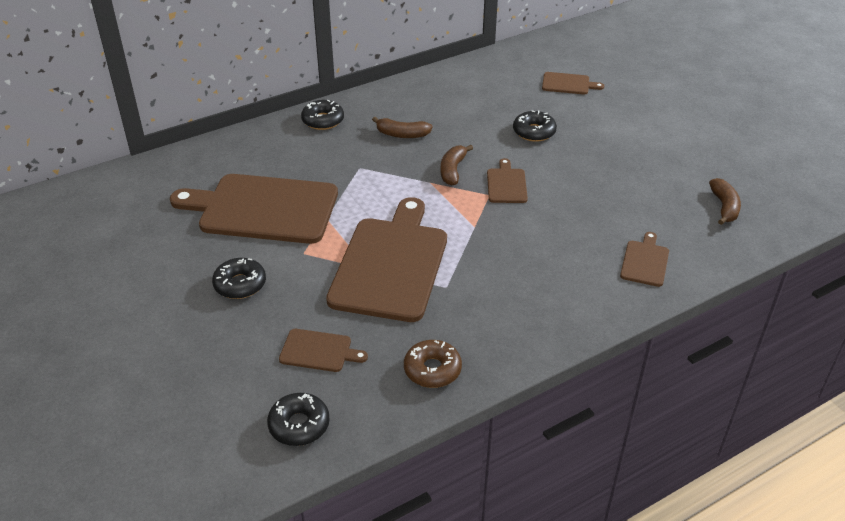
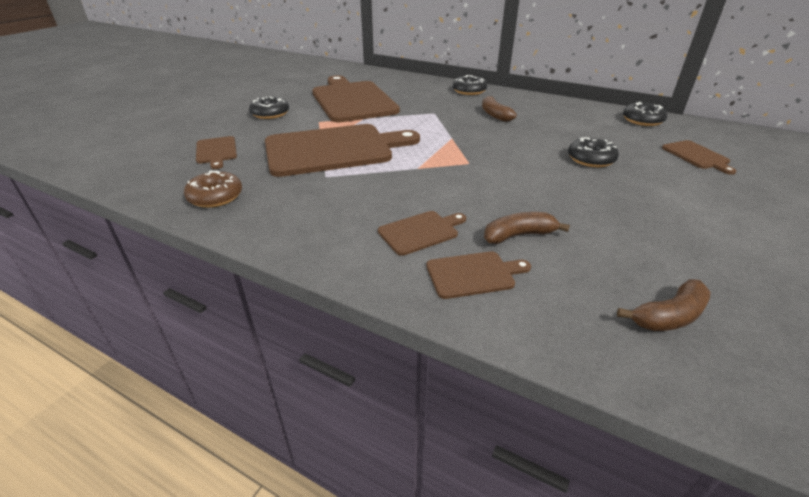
camera: 60 degrees right, 5 degrees down
black donut [267,393,330,446] -> black donut moved to [623,102,667,126]
brown banana [441,145,473,186] -> brown banana moved to [484,212,570,244]
brown cutting board [487,158,528,203] -> brown cutting board moved to [378,211,466,256]

